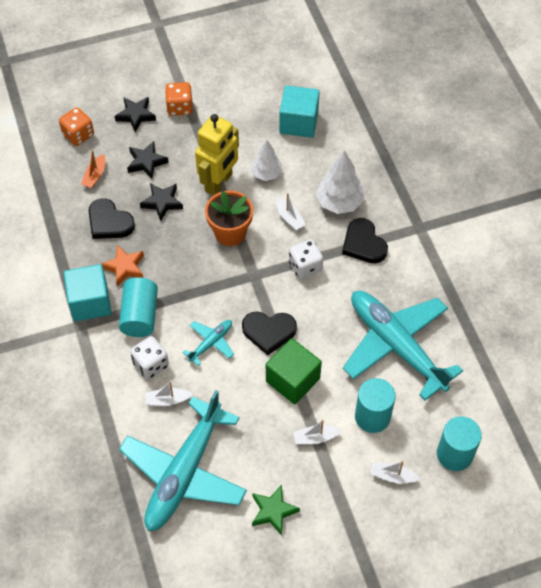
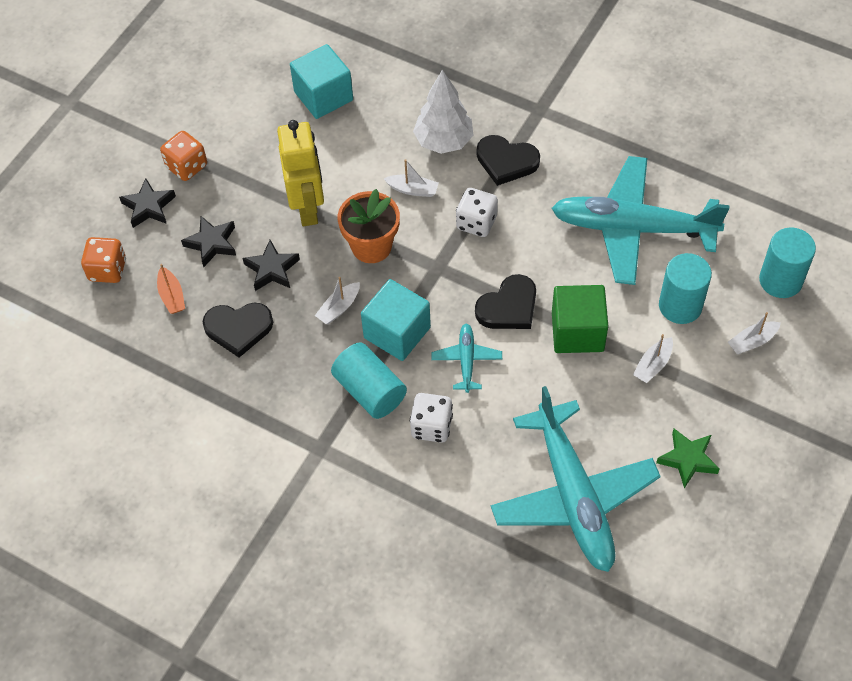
camera: 40 degrees left, 0 degrees up
turquoise cube [64,264,112,321] -> turquoise cube moved to [361,279,431,361]
orange star [101,245,144,287] -> none
white boat [145,381,193,406] -> white boat moved to [315,277,360,324]
white tree [251,140,282,181] -> none

